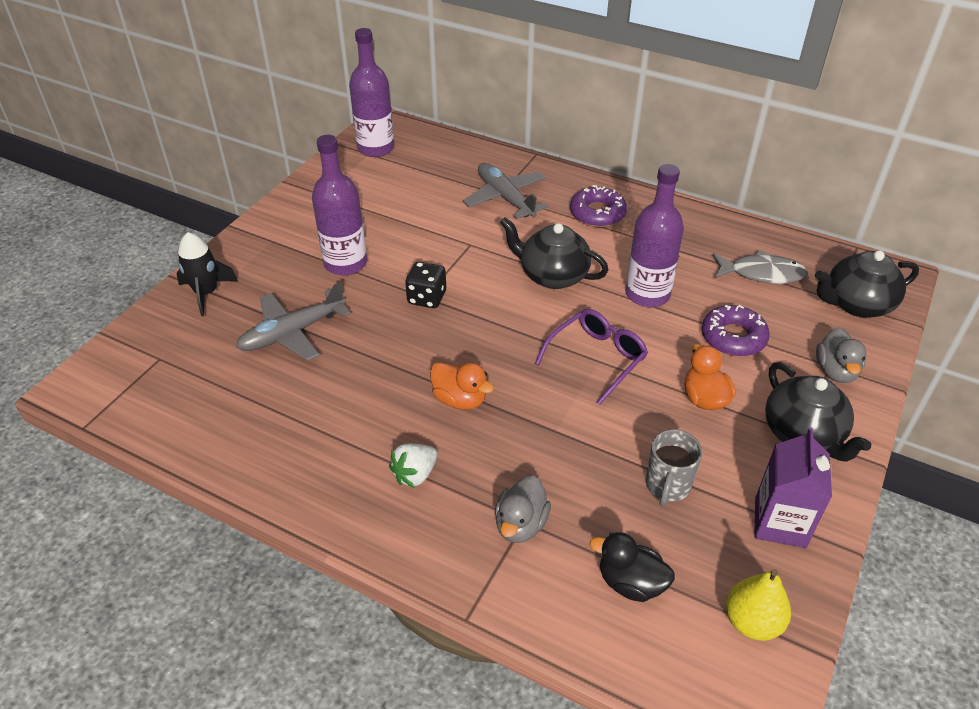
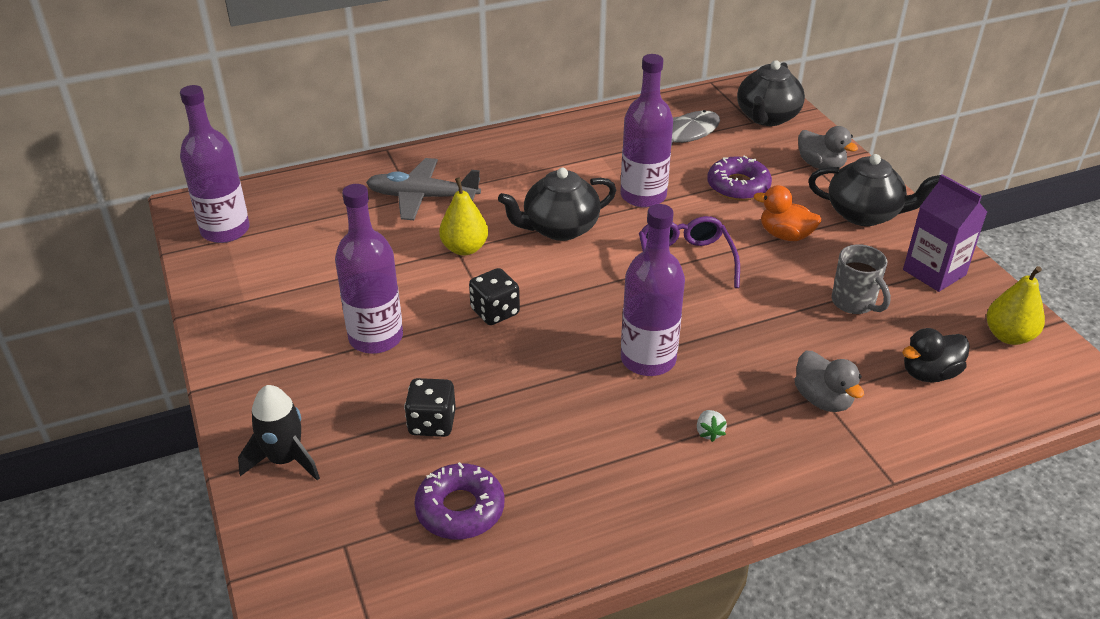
camera: 50 degrees left, 5 degrees down
grey plane [236,282,351,361] -> black dice [404,378,456,437]
white strawberry [389,443,437,488] -> white strawberry [697,410,727,442], size x0.63
orange duck [430,362,494,409] -> purple bottle [621,204,685,376]
purple donut [570,185,627,227] -> purple donut moved to [414,462,505,539]
none -> yellow pear [439,177,488,255]

